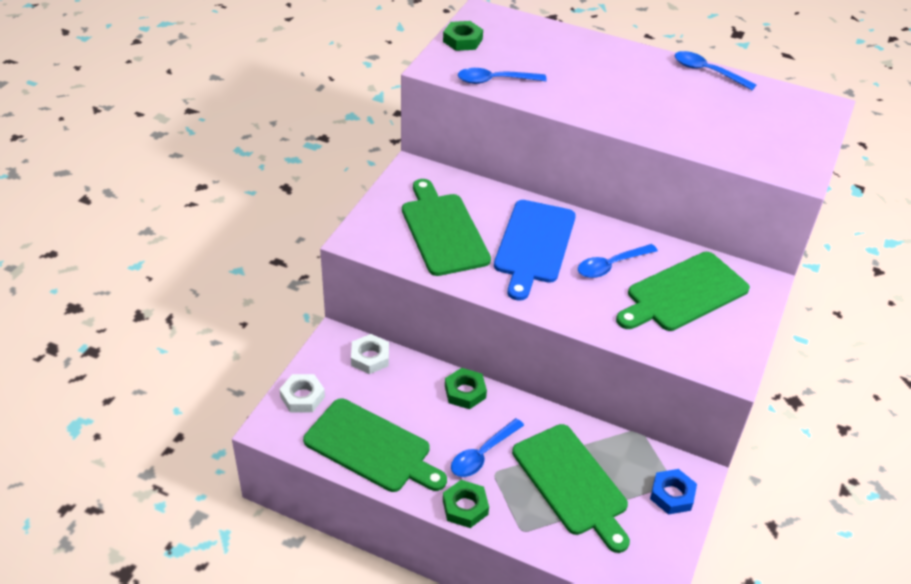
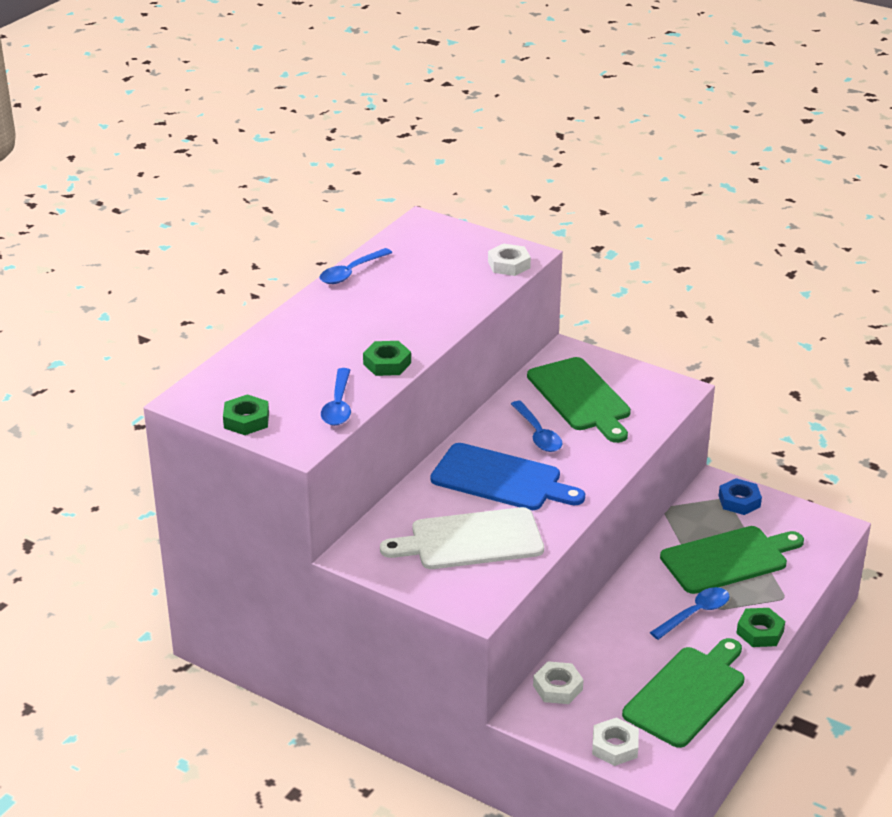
camera: 80 degrees left, 10 degrees down
green cutting board [402,179,491,276] -> white cutting board [380,507,544,569]
green nut [445,368,487,409] -> green nut moved to [363,341,411,376]
blue spoon [451,418,524,477] -> blue spoon turned 90 degrees counterclockwise [650,587,730,640]
none -> white nut [488,243,531,276]

